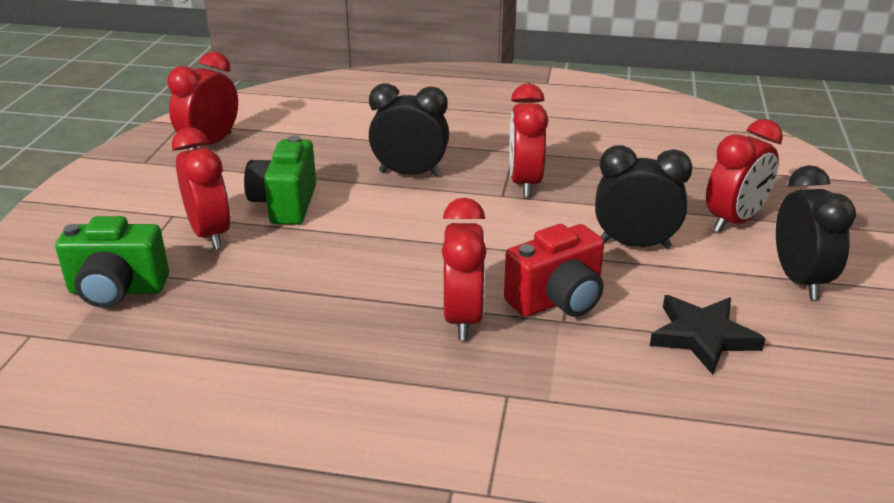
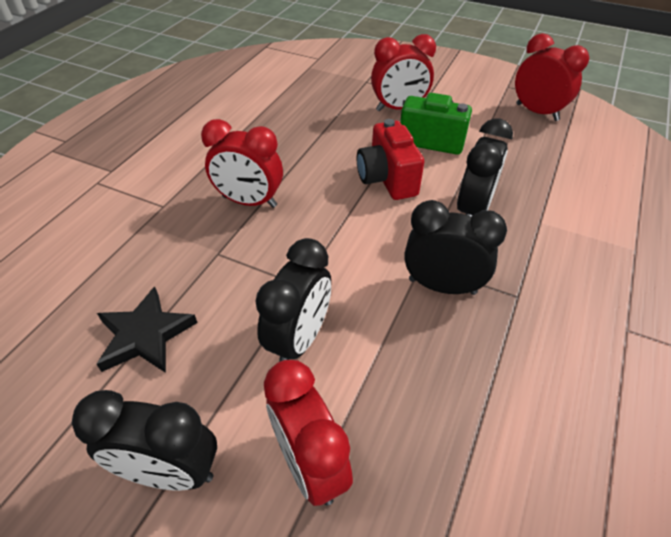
camera: 105 degrees right, 15 degrees up
green camera [55,216,169,308] -> none
red camera [504,224,604,317] -> red camera moved to [357,119,424,200]
red clock [509,84,548,197] -> black clock [404,200,507,295]

